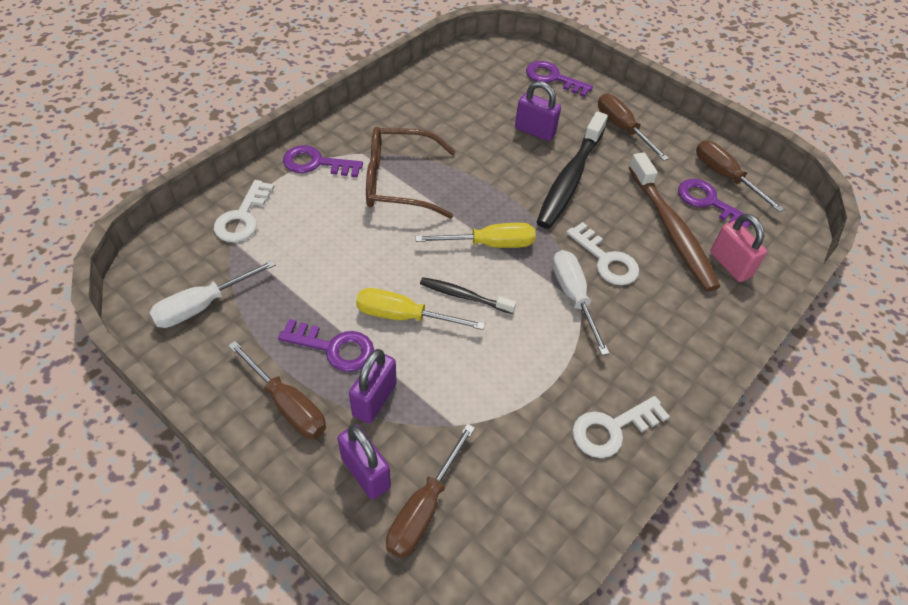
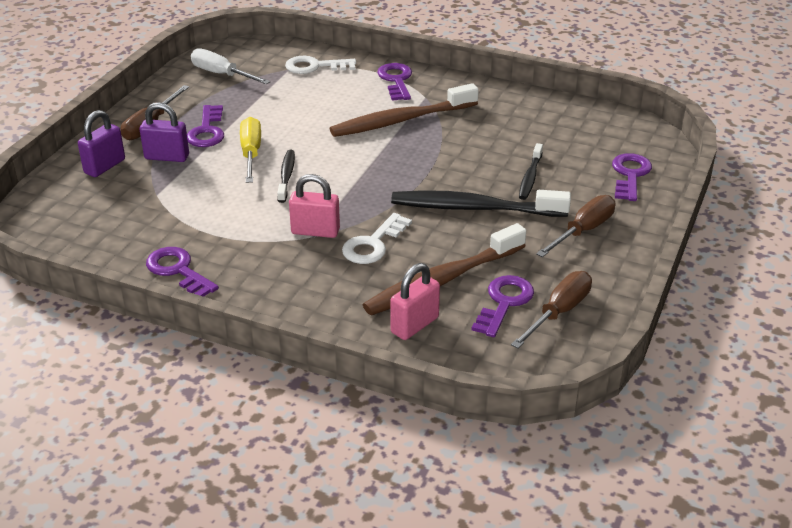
camera: 75 degrees right, 15 degrees down
brown glasses [366,127,456,219] -> brown toothbrush [330,83,479,137]
brown screwdriver [386,424,475,558] -> none
yellow screwdriver [415,223,536,248] -> none
purple padlock [515,81,561,141] -> black toothbrush [519,143,543,200]
white screwdriver [552,250,610,355] -> pink padlock [289,174,340,238]
white key [572,396,670,458] -> purple key [146,247,219,297]

